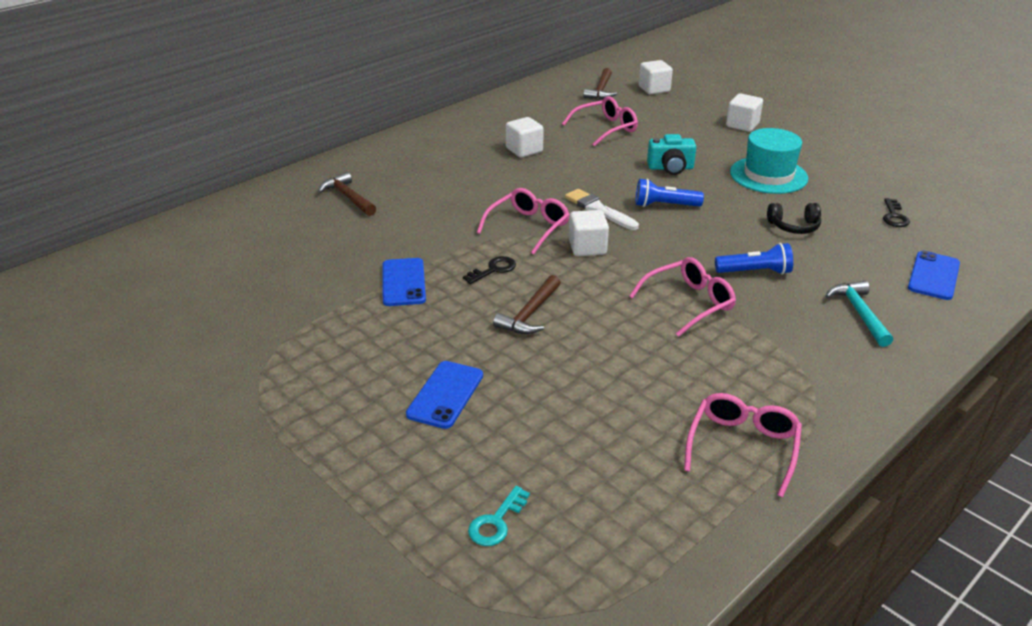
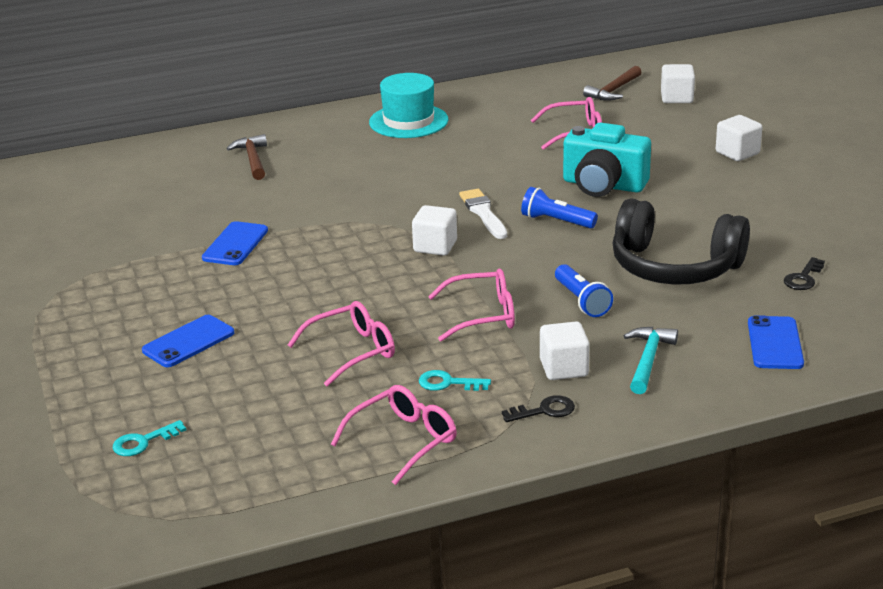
camera: 25 degrees right, 5 degrees down
black key [463,256,516,284] -> black key moved to [502,395,575,422]
pink glasses [477,188,570,255] -> pink glasses moved to [288,301,395,387]
brown hammer [493,275,561,334] -> none
white cube [506,117,544,157] -> white cube moved to [540,321,590,380]
turquoise camera [647,134,696,175] -> turquoise camera [563,122,651,197], size x1.58
blue flashlight [715,243,793,275] -> blue flashlight turned 45 degrees clockwise [555,264,613,317]
turquoise hat [730,128,808,194] -> turquoise hat moved to [369,73,448,138]
black headphones [767,203,821,234] -> black headphones [612,198,750,285], size x2.23
blue phone [908,251,960,300] -> blue phone turned 45 degrees counterclockwise [748,315,804,369]
none -> turquoise key [419,370,491,391]

